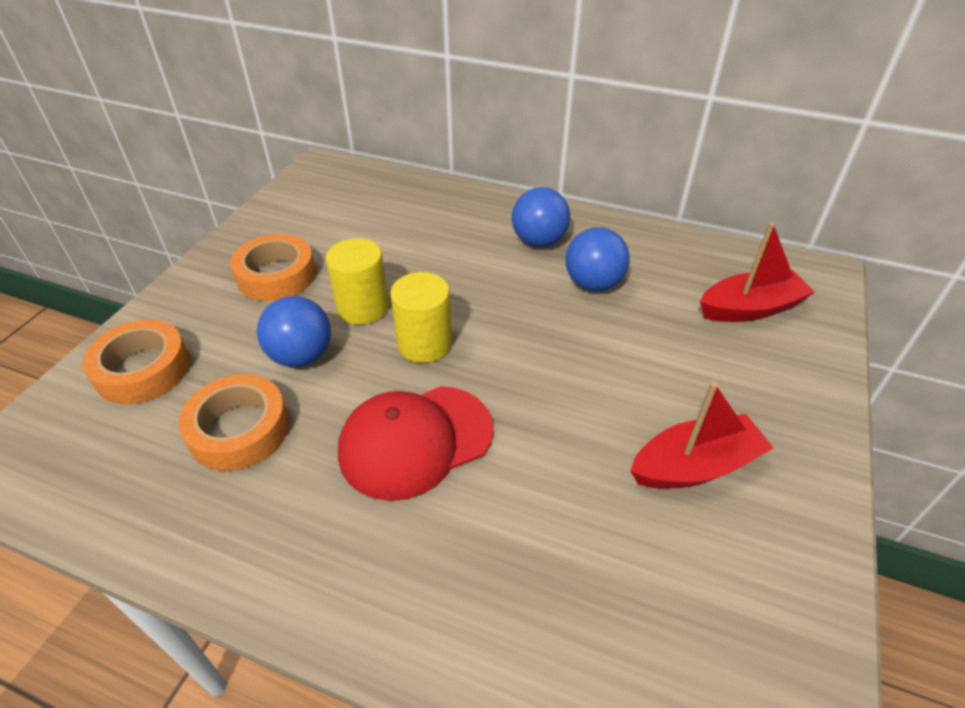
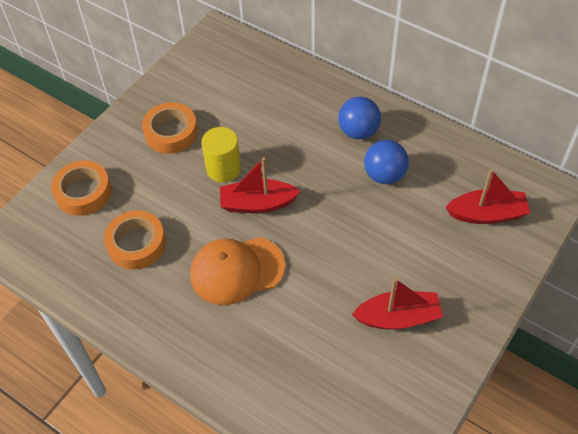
camera: 15 degrees right, 10 degrees up
blue ball [257,296,331,367] -> none
red cap [338,386,494,501] -> orange cap [190,237,286,305]
yellow cylinder [390,272,452,363] -> red boat [220,157,301,213]

